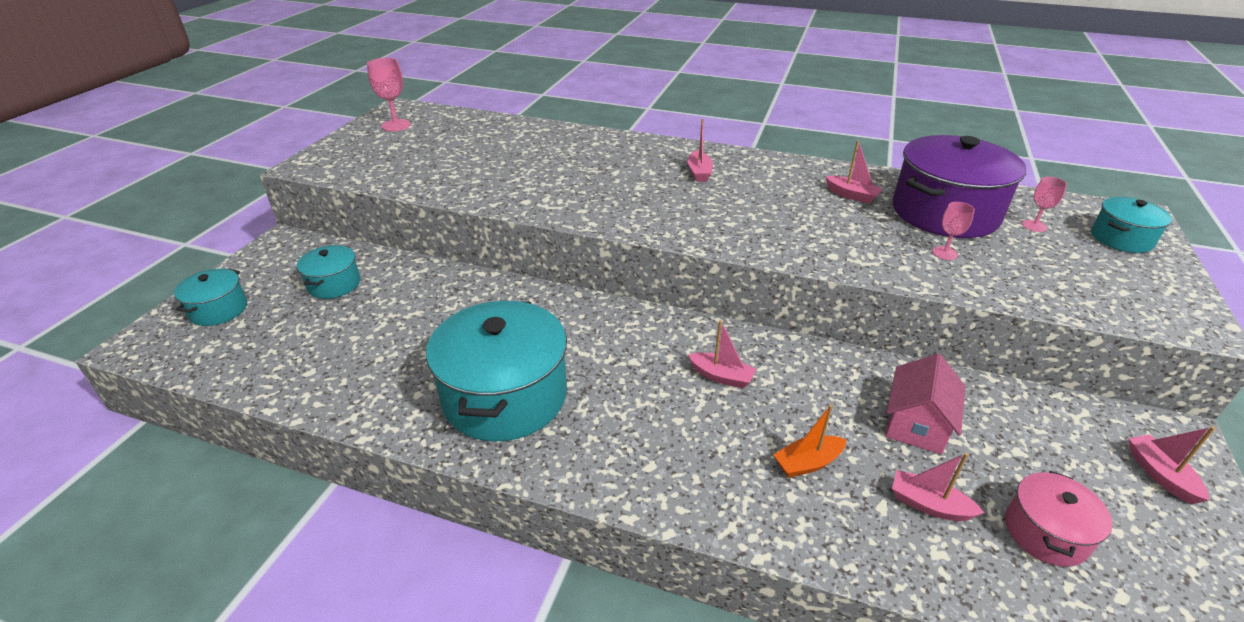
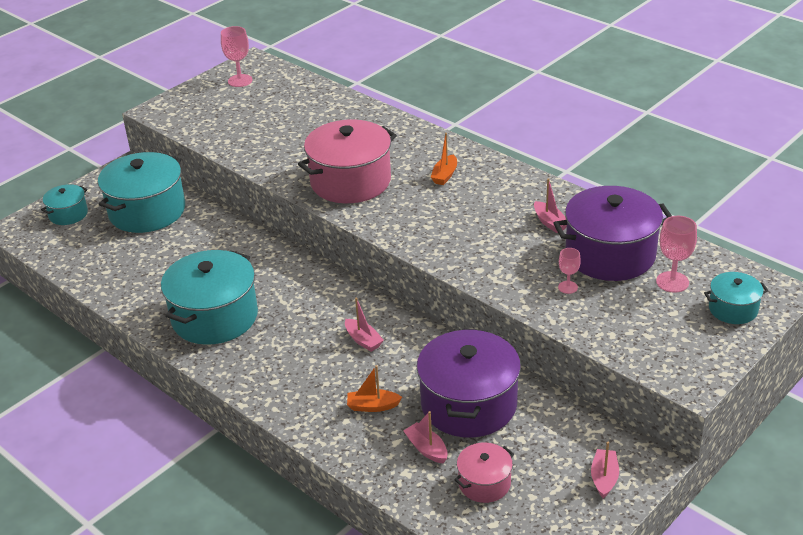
camera: 25 degrees right, 0 degrees up
turquoise pot [297,245,360,299] -> turquoise pot [98,152,185,233], size x1.97
pink boat [687,119,713,182] -> orange boat [431,133,457,185]
pink house [886,354,966,454] -> purple pot [417,328,521,438]
pink goblet [1022,177,1067,232] -> pink goblet [656,216,697,293], size x1.65
none -> pink pot [298,119,397,203]

